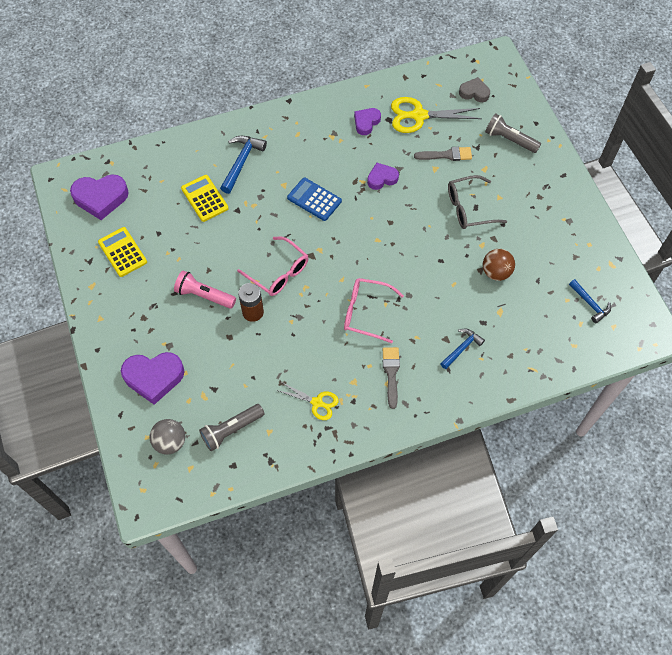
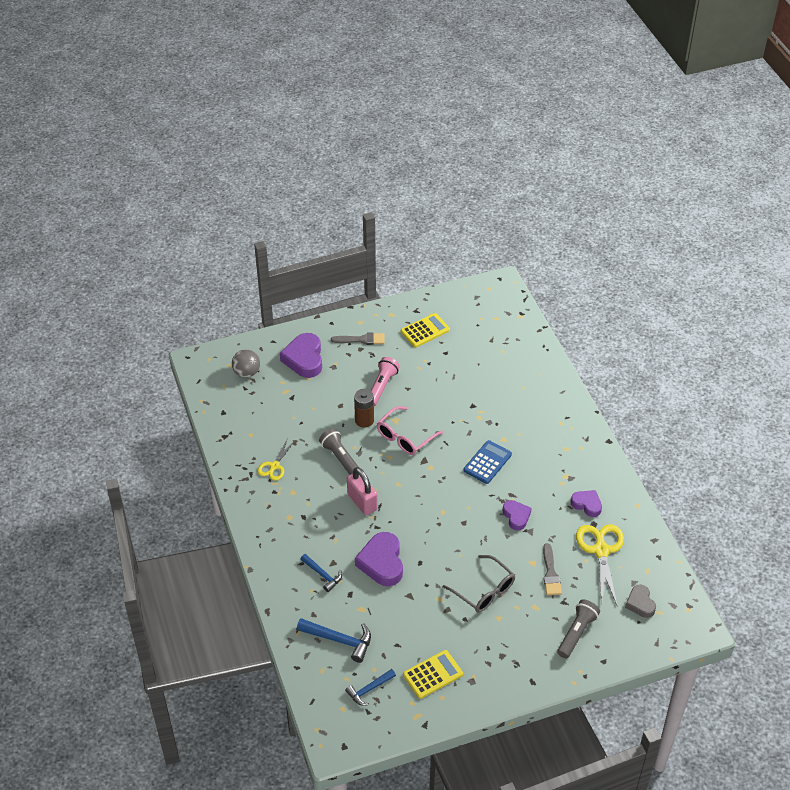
camera: 90 degrees right, 15 degrees down
purple heart [70,175,129,220] -> purple heart moved to [355,532,403,586]
yellow calculator [181,175,229,222] -> yellow calculator moved to [403,650,463,699]
grey flashlight [199,404,265,451] -> grey flashlight moved to [319,428,358,475]
blue hammer [220,136,267,194] -> blue hammer moved to [297,618,371,663]
pink glasses [344,278,404,343] -> pink padlock [347,467,378,515]
grey brush [383,347,400,409] -> grey brush moved to [331,333,385,345]
grey glasses [448,175,507,229] -> grey glasses turned 150 degrees clockwise [443,555,515,613]
grey heart [459,77,490,102] -> grey heart turned 150 degrees clockwise [625,585,656,618]
brown ball [483,249,515,281] -> none

